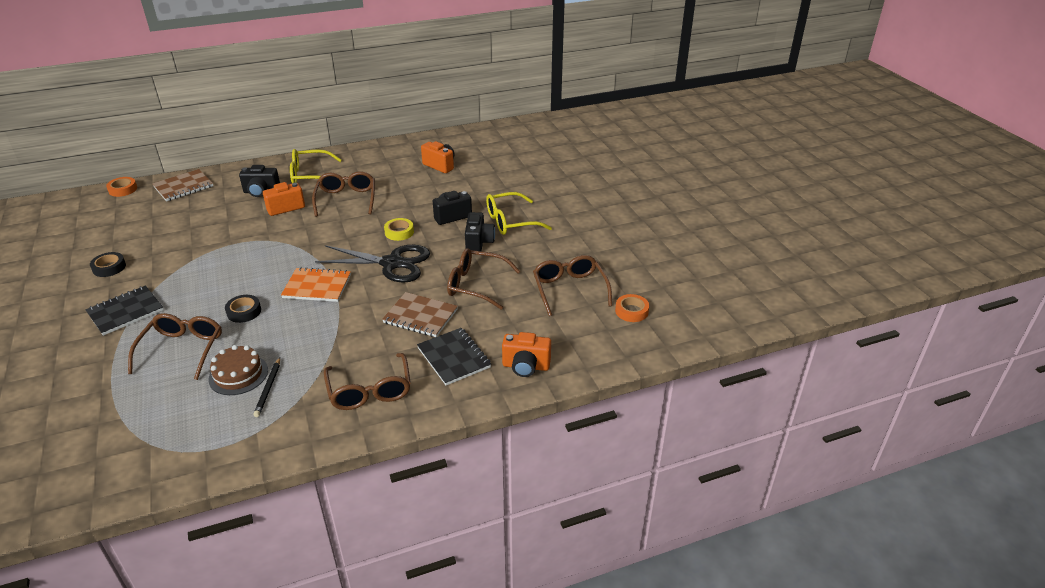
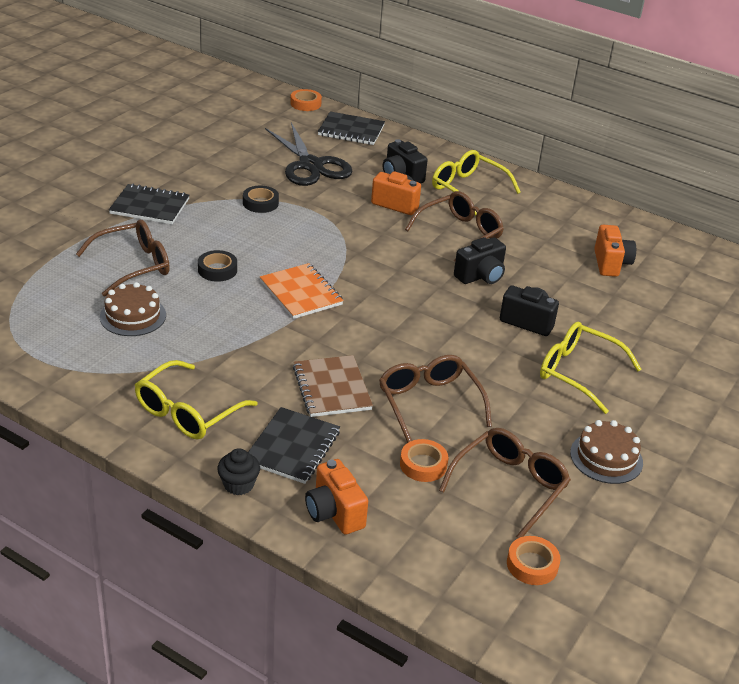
camera: 50 degrees right, 0 degrees up
black tape [90,252,126,277] -> black tape moved to [243,186,279,213]
brown notebook [152,169,213,201] -> black notebook [318,111,385,145]
black pencil [253,357,280,417] -> none
black scissors [315,245,430,282] -> black scissors moved to [265,123,353,186]
brown glasses [324,353,411,410] -> yellow glasses [135,360,258,440]
yellow tape [384,218,414,241] -> none
black camera [465,212,495,251] -> black camera moved to [454,237,506,284]
none -> black cupcake [217,448,260,495]
none -> orange tape [400,439,448,482]
none -> brown cake [570,420,643,484]

